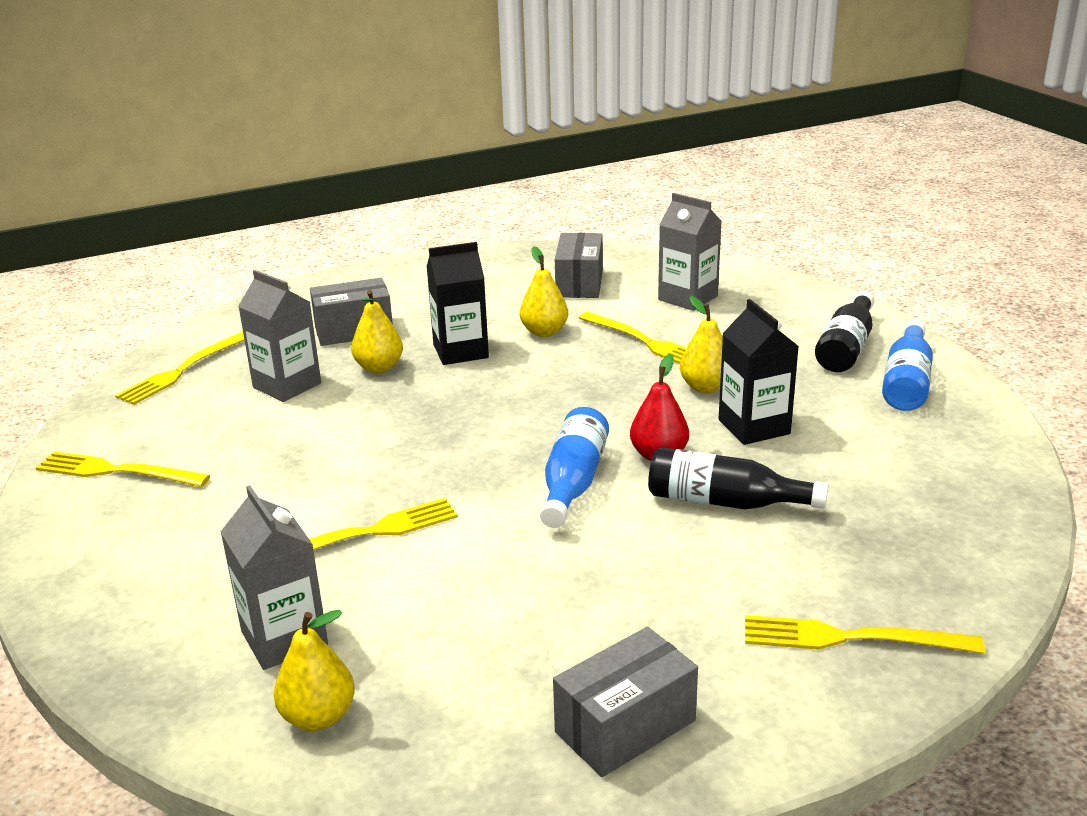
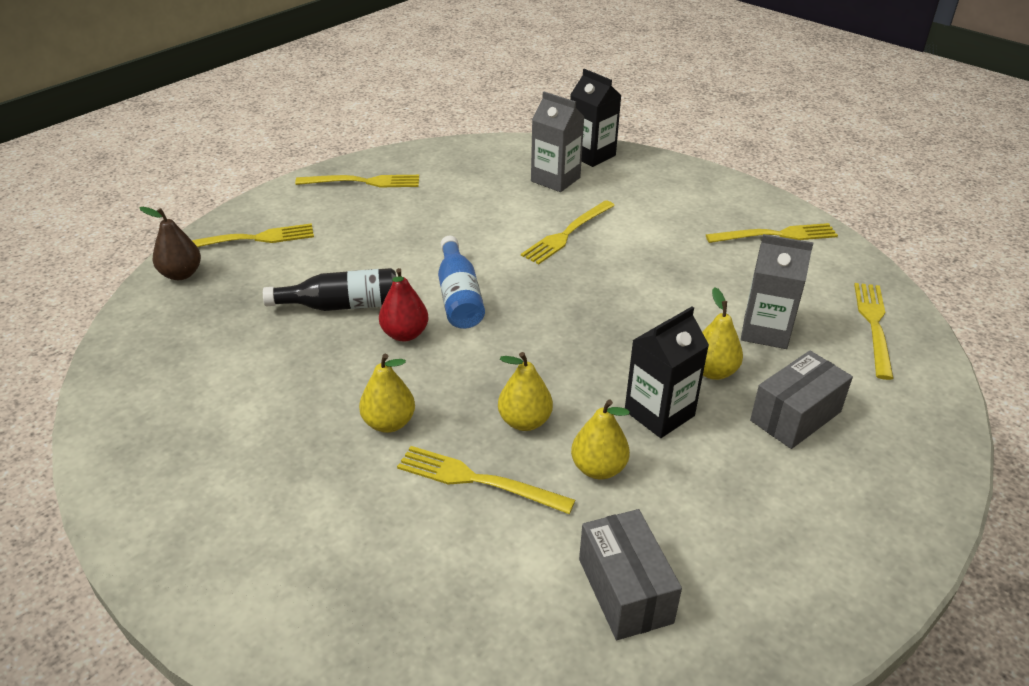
camera: 155 degrees right, 10 degrees up
yellow pear [274,610,355,731] -> yellow pear moved to [498,352,553,431]
grey box [553,627,698,777] -> yellow fork [295,175,419,187]
grey carton [658,193,722,311] -> none
black carton [719,299,799,445] -> black carton moved to [570,69,622,167]
black bottle [815,291,875,372] -> none
blue bottle [882,320,933,411] -> none
none -> brown pear [139,207,201,280]

